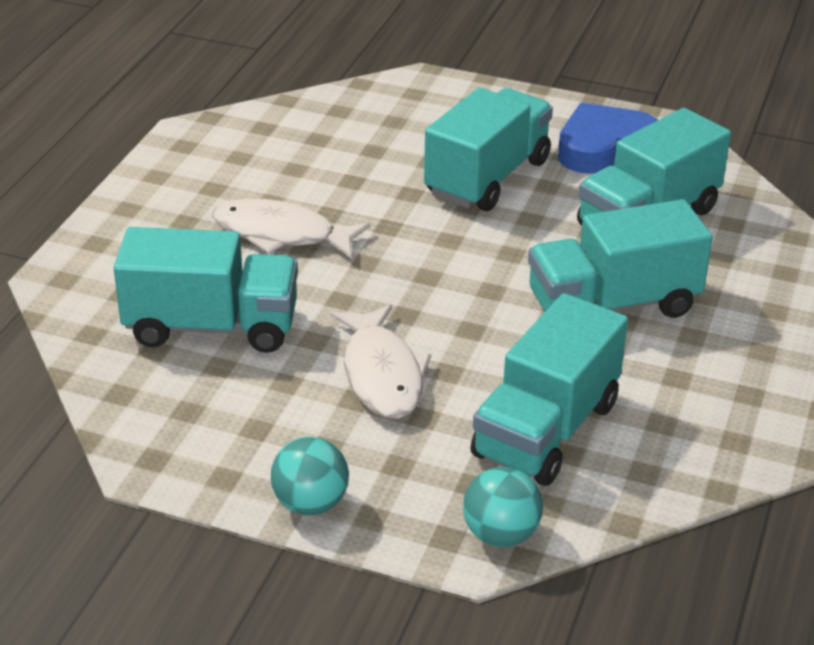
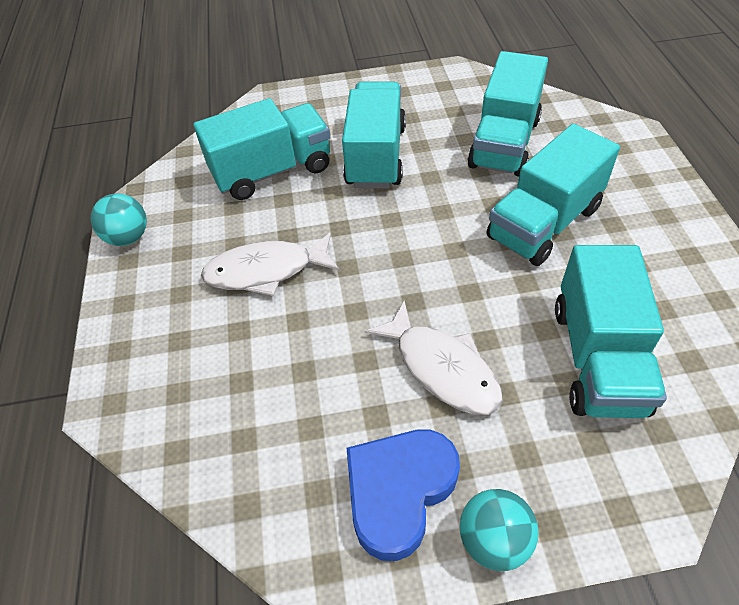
camera: 25 degrees left, 15 degrees up
turquoise truck [114,227,298,353] -> turquoise truck moved to [194,98,330,200]
turquoise ball [463,467,543,547] -> turquoise ball moved to [91,194,147,246]
blue heart [558,103,658,174] -> blue heart moved to [347,429,460,561]

